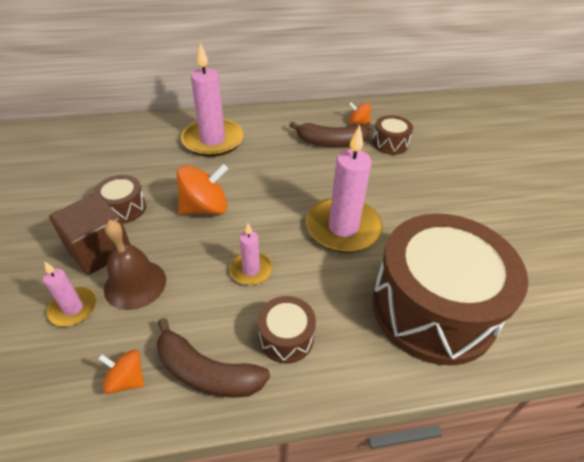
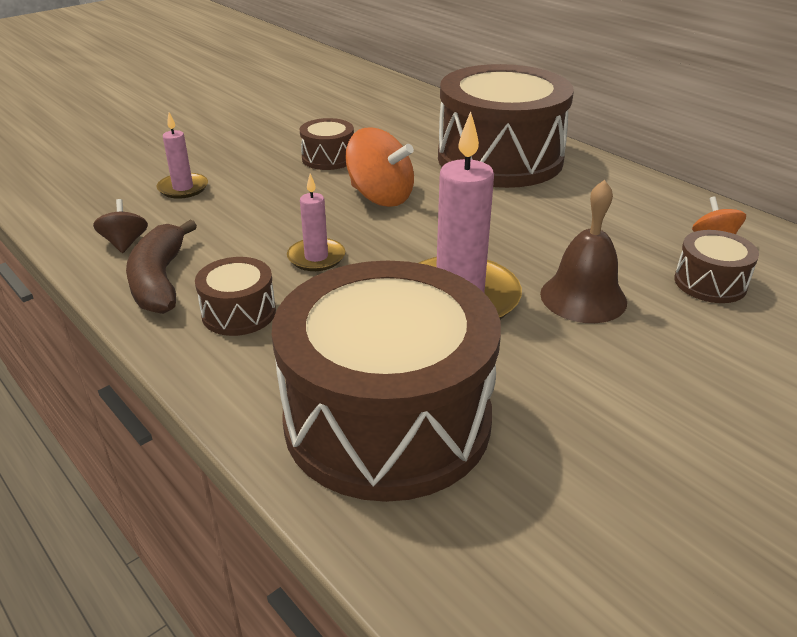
camera: 60 degrees right, 10 degrees down
brown cube [49,193,131,275] -> none
orange spinning top [98,350,144,394] -> brown spinning top [93,199,148,253]
brown bell [104,220,166,310] -> brown bell moved to [540,180,627,323]
pink candle [181,43,244,157] -> brown drum [438,64,574,188]
brown banana [289,121,370,147] -> none

